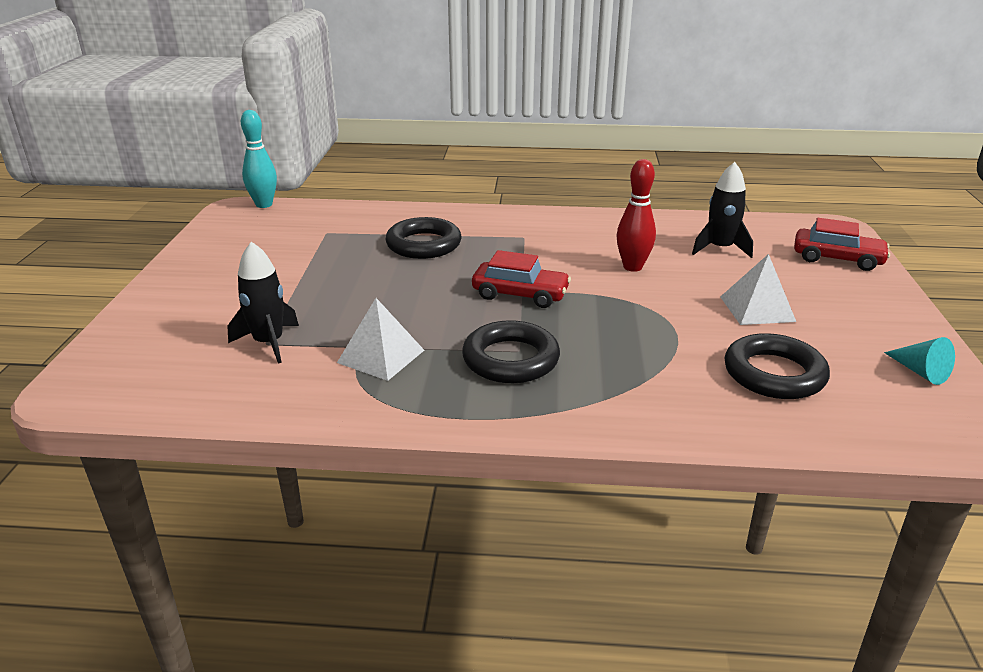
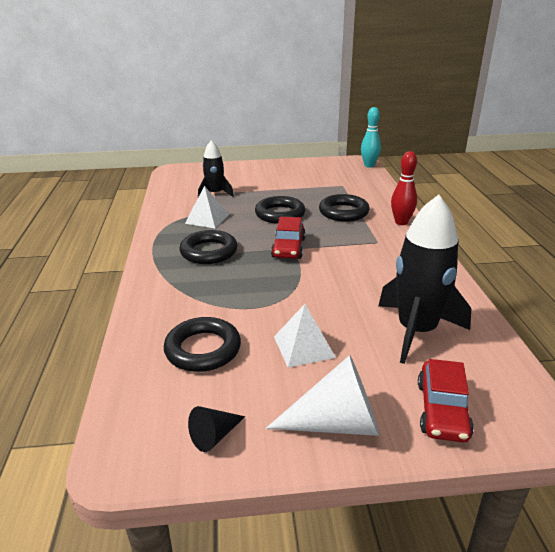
camera: 80 degrees right, 0 degrees up
red bowling pin [616,159,656,272] -> red bowling pin moved to [391,151,417,225]
black rocket [692,162,753,258] -> black rocket [378,195,471,364], size x1.69
turquoise cone [884,337,955,385] -> black cone [188,406,245,452]
none -> black ring [255,196,305,224]
none -> white cone [266,355,380,436]

